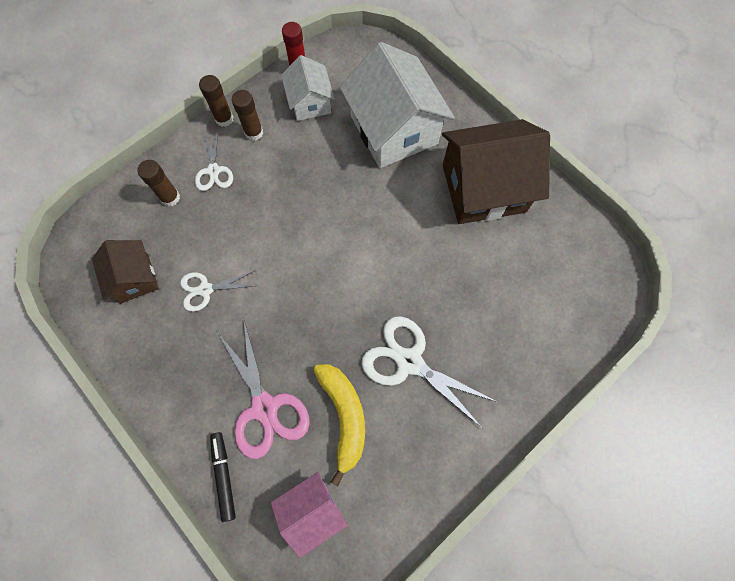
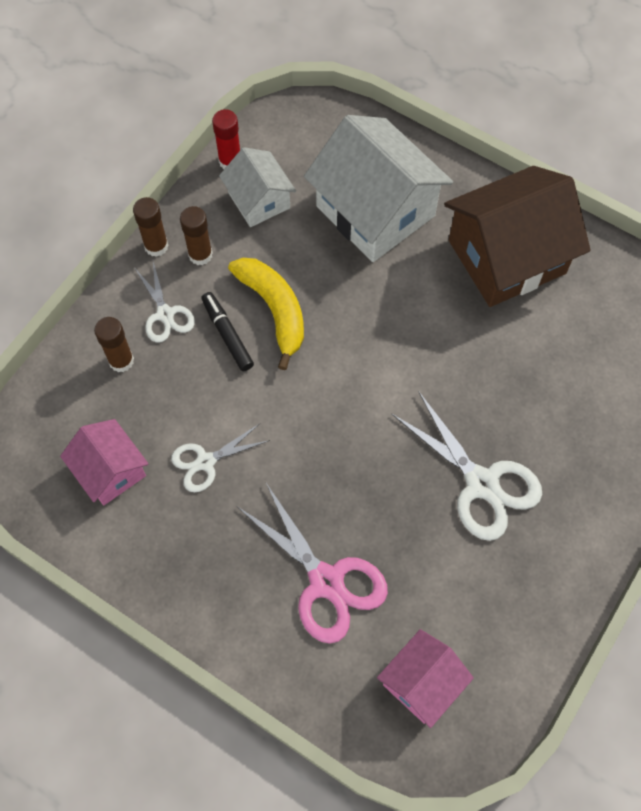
camera: 15 degrees left, 5 degrees down
brown house [92,240,159,304] -> pink house [60,419,149,505]
black marker [210,432,236,522] -> black marker moved to [201,292,254,371]
yellow banana [314,364,365,486] -> yellow banana moved to [228,258,304,370]
white scissors [361,316,497,428] -> white scissors turned 150 degrees counterclockwise [391,391,542,541]

